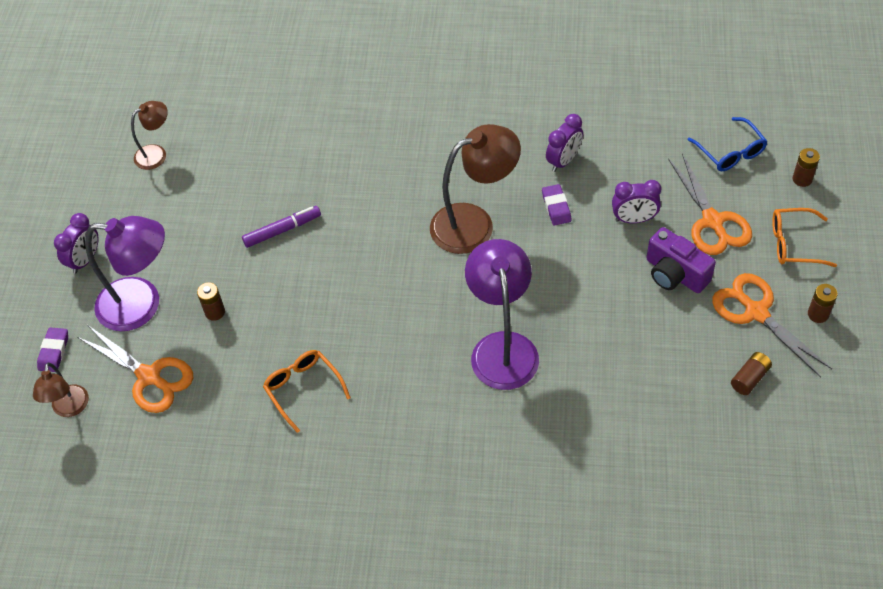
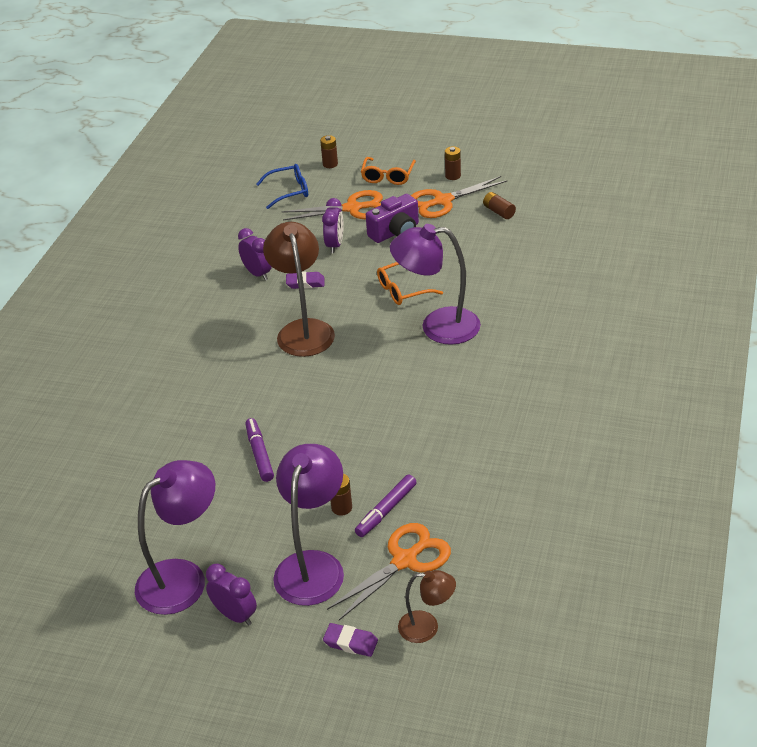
camera: 80 degrees left, 15 degrees down
brown lamp [131,101,168,170] -> none
orange glasses [263,350,351,433] -> orange glasses moved to [377,262,443,305]
none -> purple lamp [135,460,215,615]
none -> purple marker [355,474,417,537]

